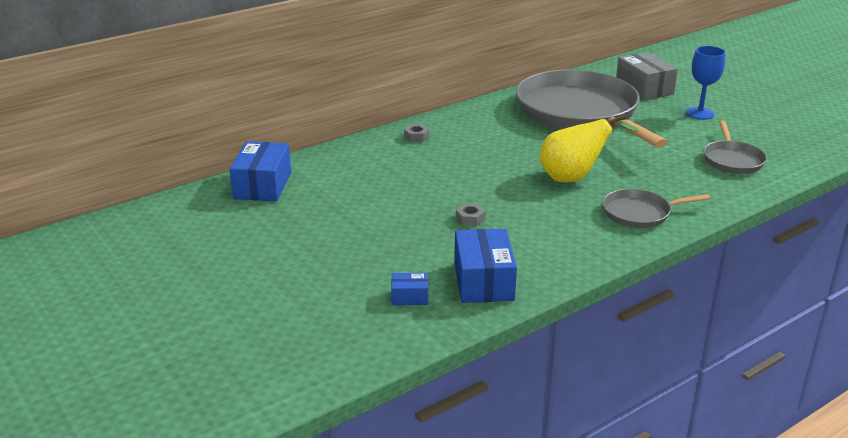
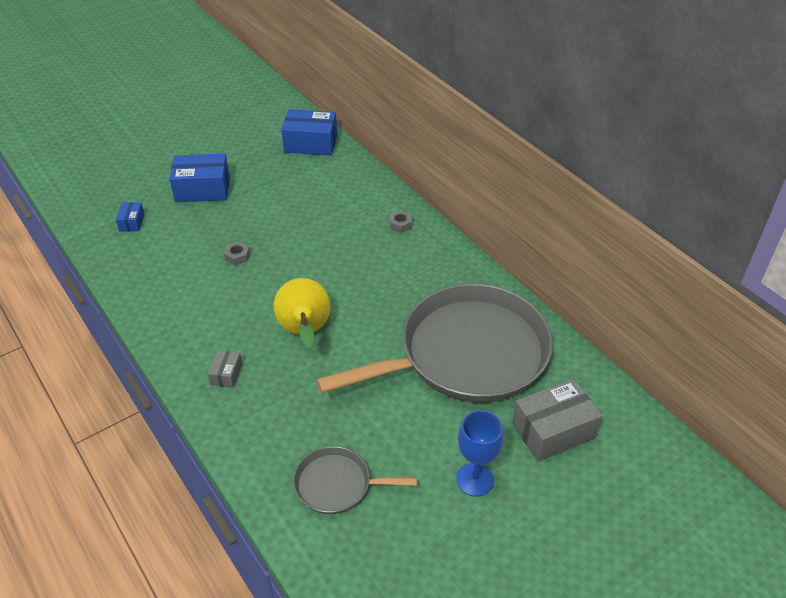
camera: 90 degrees right, 15 degrees up
blue box [454,229,517,303] -> blue box moved to [170,153,230,202]
grey pan [602,189,710,228] -> grey box [208,350,242,388]

